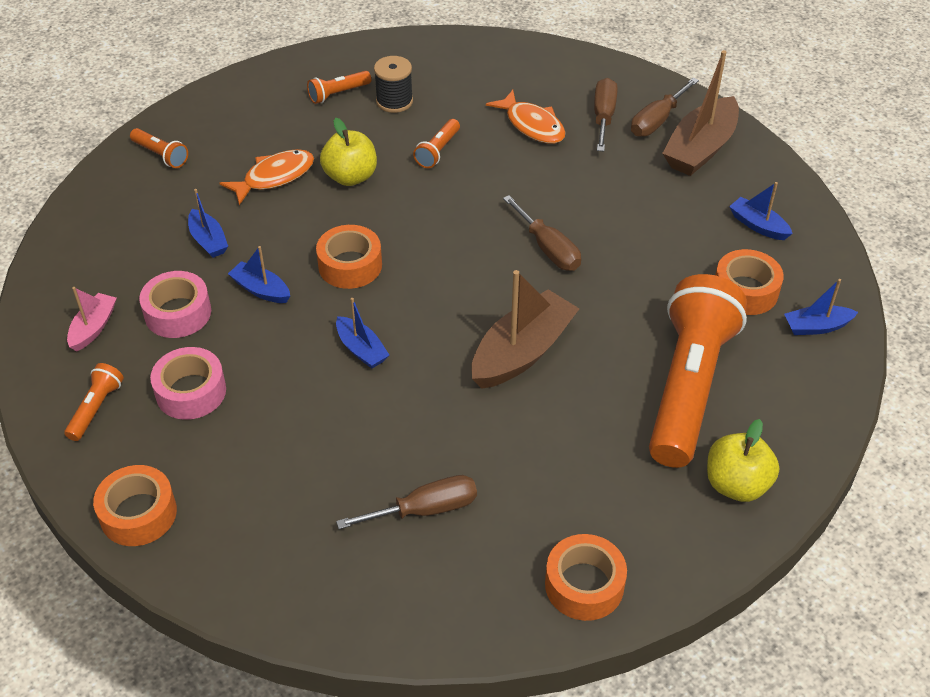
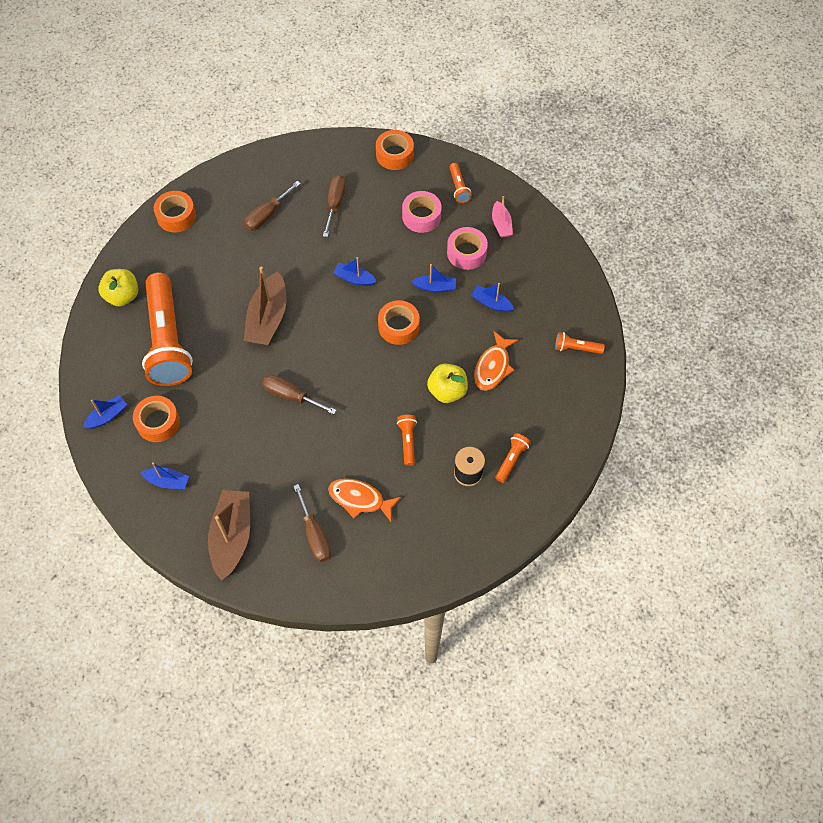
camera: 150 degrees right, 15 degrees up
brown screwdriver [631,78,699,137] -> brown screwdriver moved to [323,175,346,237]

